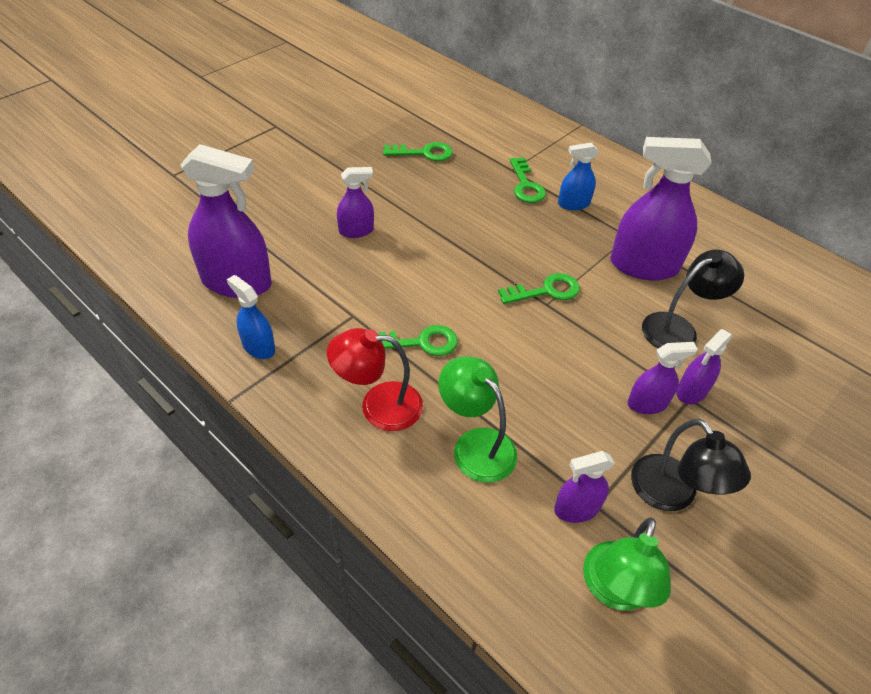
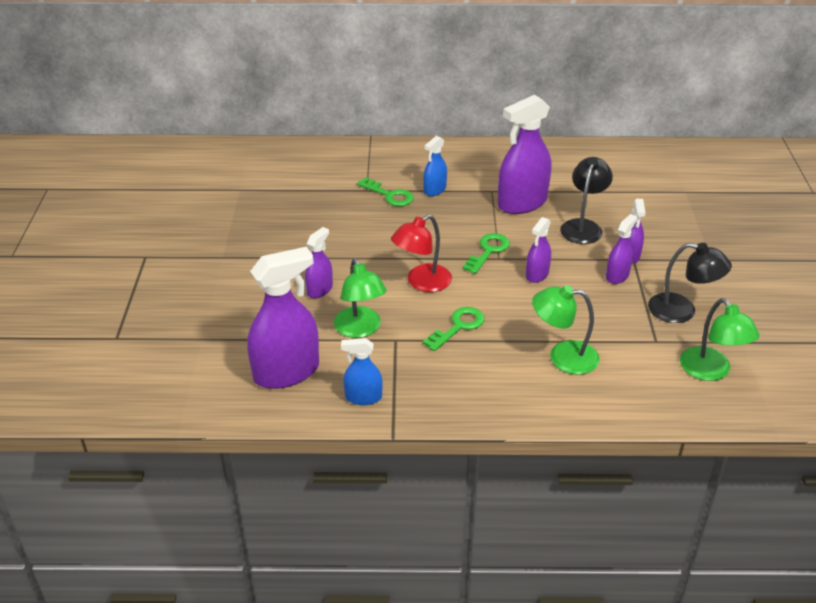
camera: 40 degrees left, 10 degrees down
red lamp [327,328,423,431] -> red lamp moved to [391,214,452,292]
green key [383,142,453,161] -> none
purple spray bottle [554,451,615,523] -> purple spray bottle moved to [526,217,551,283]
none -> green lamp [334,258,387,338]

